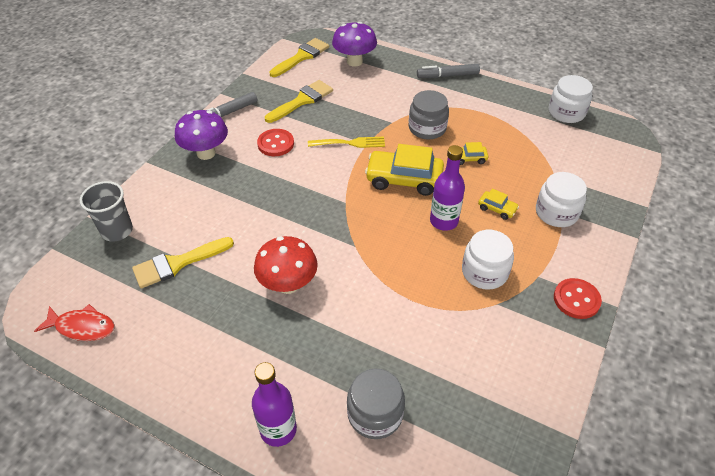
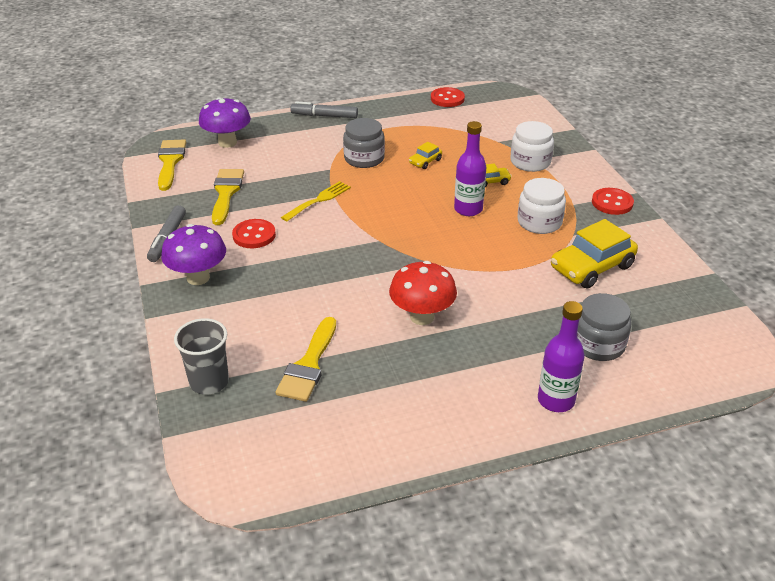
camera: 45 degrees left, 10 degrees down
red fish [34,304,115,341] -> none
yellow car [365,144,444,196] -> yellow car moved to [551,219,638,289]
grey marker [417,64,480,78] -> grey marker turned 60 degrees clockwise [290,101,358,118]
white jar [549,75,593,123] -> red button [431,87,465,107]

